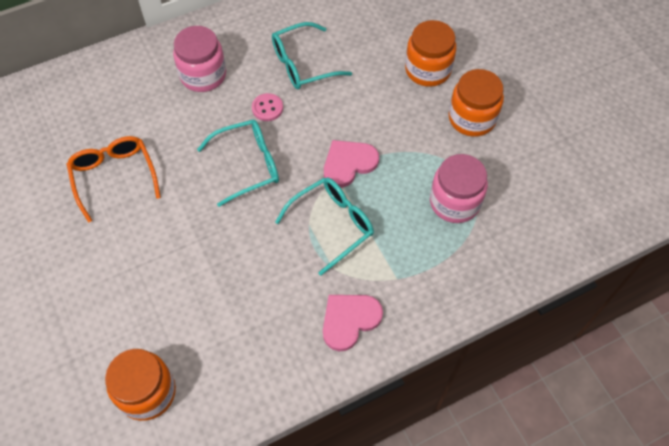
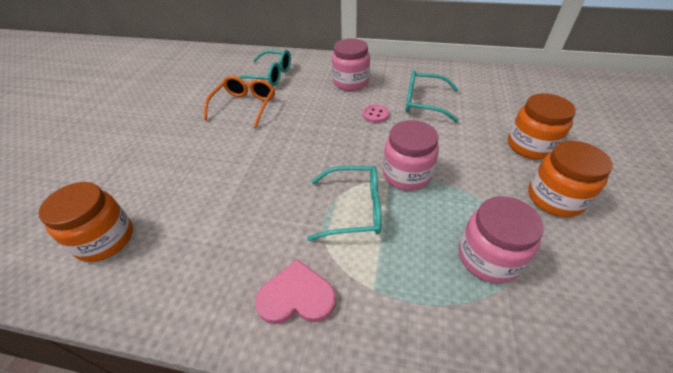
camera: 40 degrees right, 15 degrees down
turquoise glasses [197,120,279,207] -> turquoise glasses moved to [238,50,291,86]
pink heart [324,140,379,188] -> pink jar [383,120,439,191]

